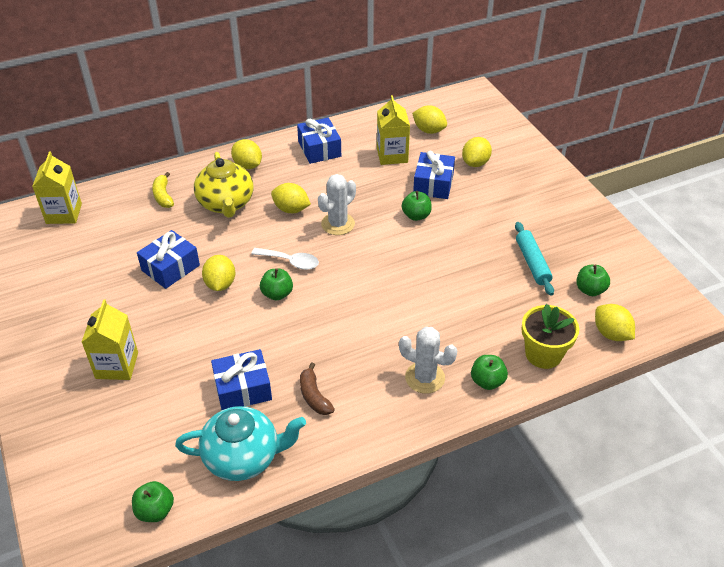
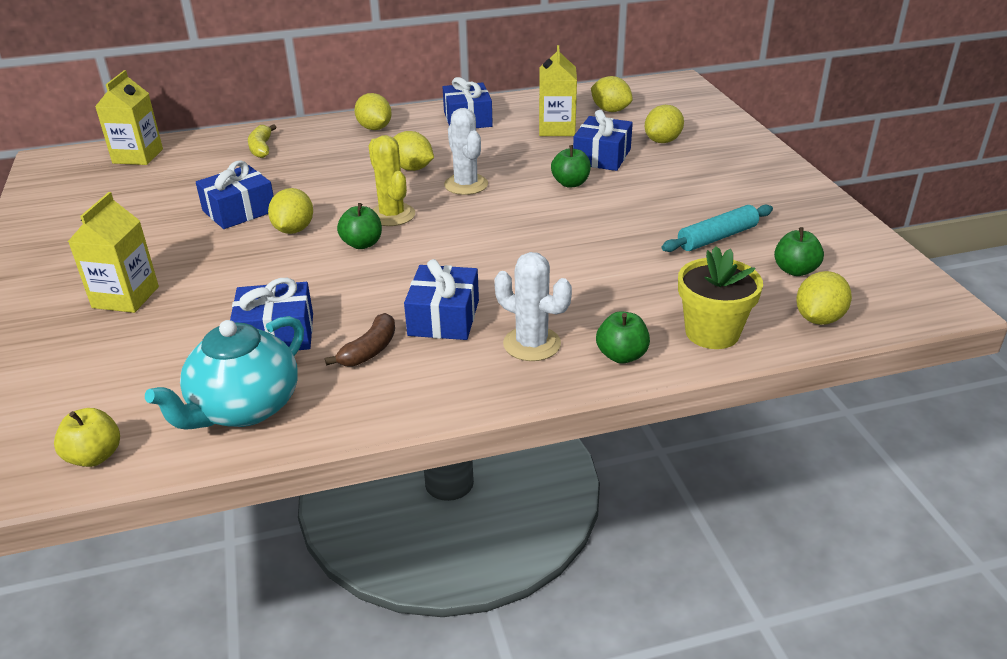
camera: 10 degrees right, 10 degrees down
green apple [132,481,174,522] -> yellow apple [54,408,120,467]
turquoise teapot [175,406,306,481] -> turquoise teapot turned 120 degrees clockwise [145,316,304,430]
yellow teapot [194,152,254,218] -> none
white spoon [251,248,319,270] -> yellow cactus [368,135,415,226]
brown banana [300,362,335,415] -> brown banana turned 135 degrees counterclockwise [325,313,395,366]
white cactus [318,174,356,235] -> white cactus turned 75 degrees counterclockwise [444,108,488,195]
turquoise rolling pin [515,222,554,296] -> turquoise rolling pin turned 60 degrees clockwise [662,205,773,252]
yellow lemon [595,304,635,341] -> yellow lemon turned 60 degrees clockwise [796,271,852,325]
none -> blue gift [404,259,479,340]

